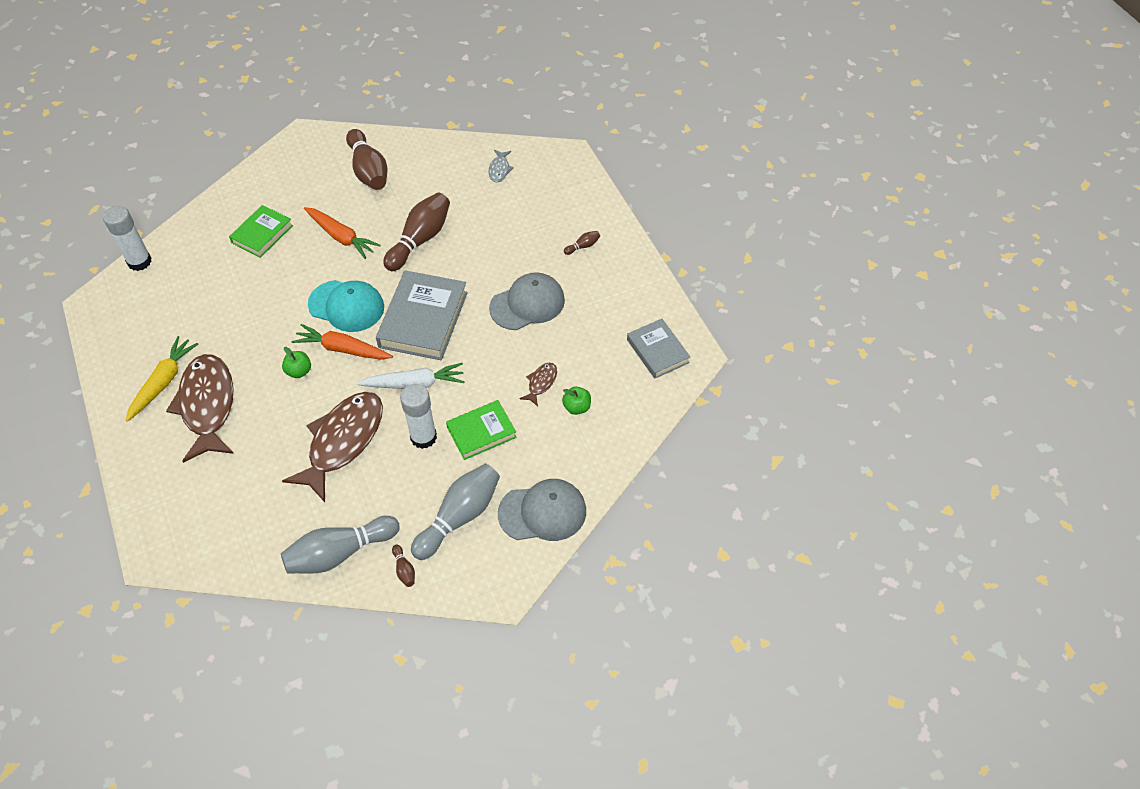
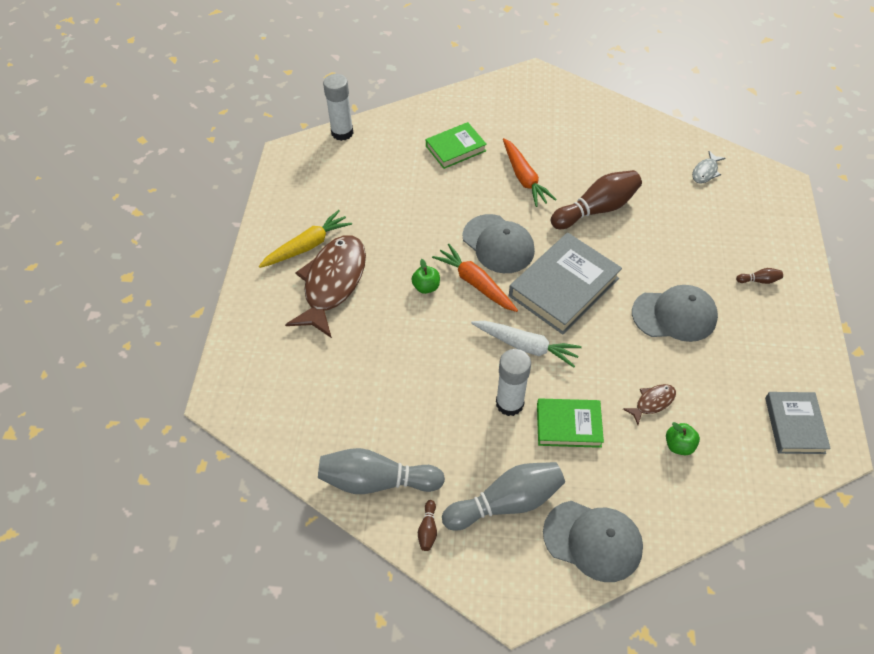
camera: 30 degrees right, 0 degrees up
brown fish [282,392,383,502] -> none
turquoise cap [308,280,384,332] -> grey cap [462,214,535,273]
brown bowling pin [346,129,387,190] -> none

